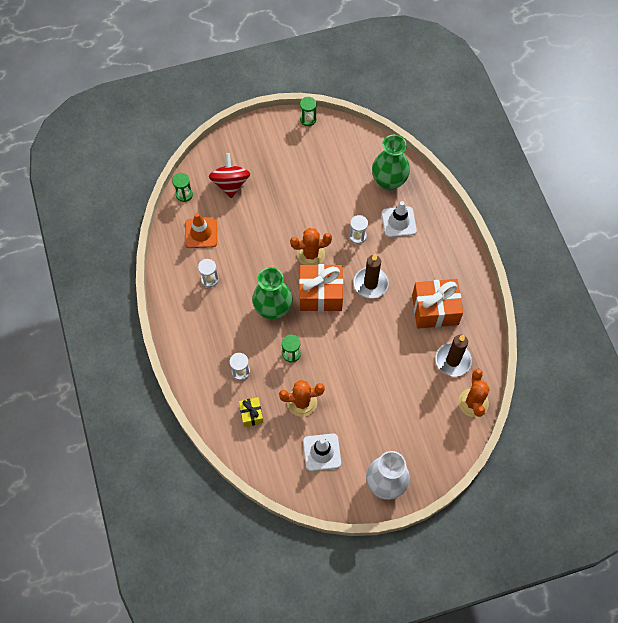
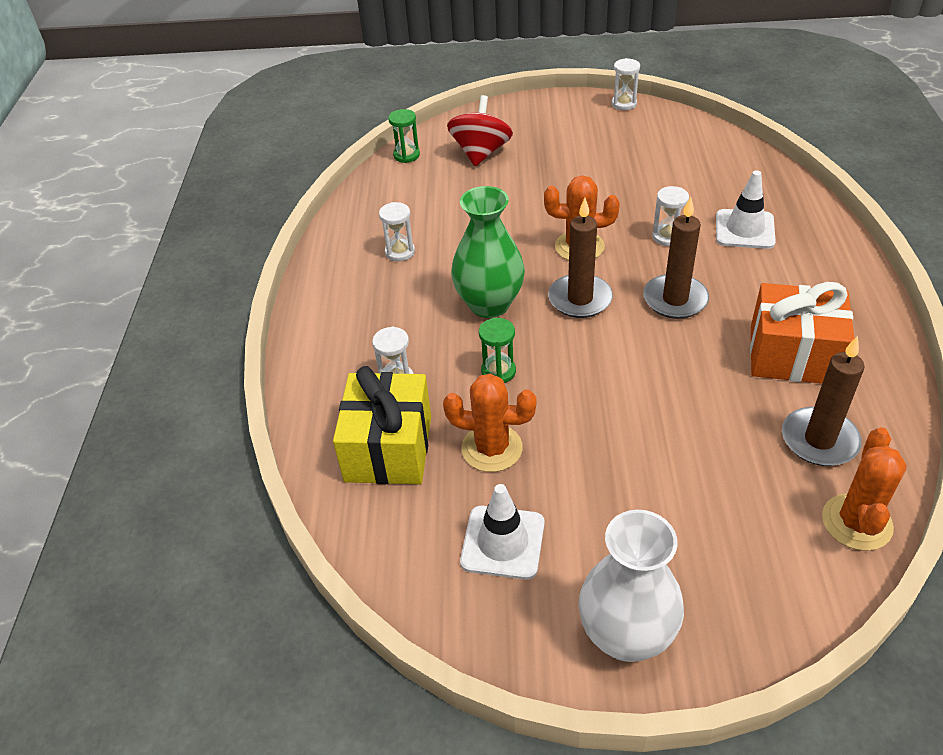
camera: 20 degrees right, 20 degrees down
orange traffic cone [185,213,217,248] -> none
yellow gift [239,397,264,427] -> yellow gift [333,366,431,484], size x1.95
orange gift [299,264,343,312] -> brown candle [548,198,613,318]
green hourglass [300,97,317,126] -> white hourglass [611,58,640,110]
green vase [372,135,410,190] -> none

